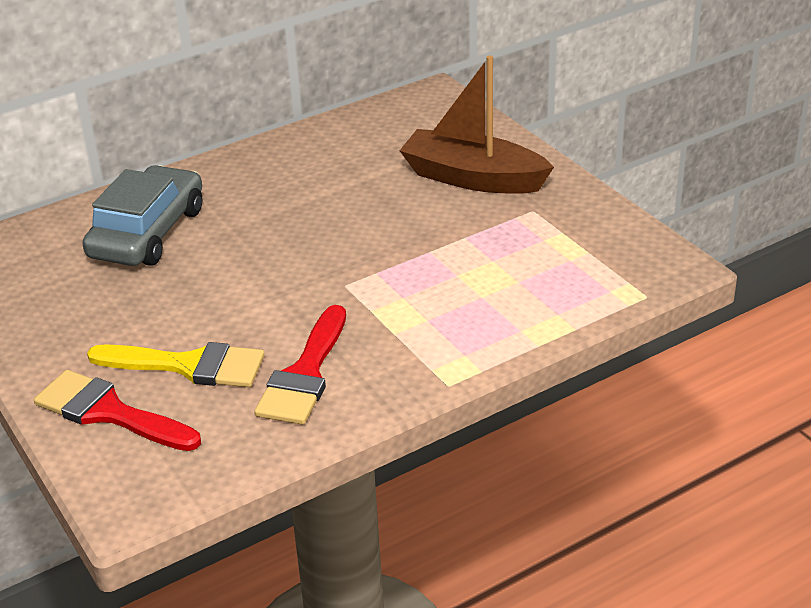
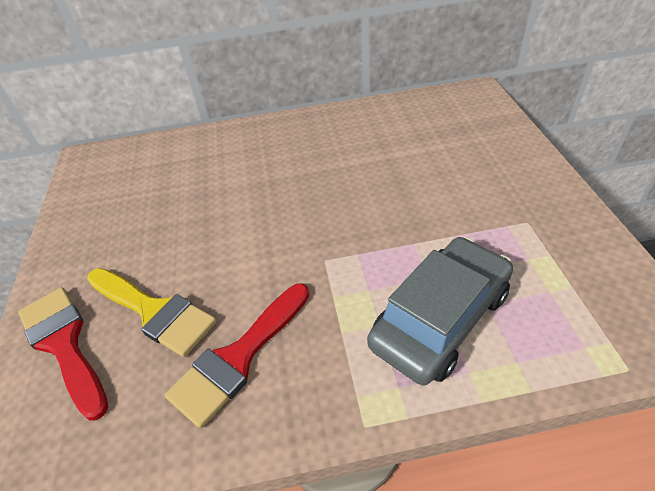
camera: 25 degrees right, 10 degrees up
grey car [83,165,202,266] -> grey car moved to [367,237,513,385]
brown boat [399,56,554,194] -> none

